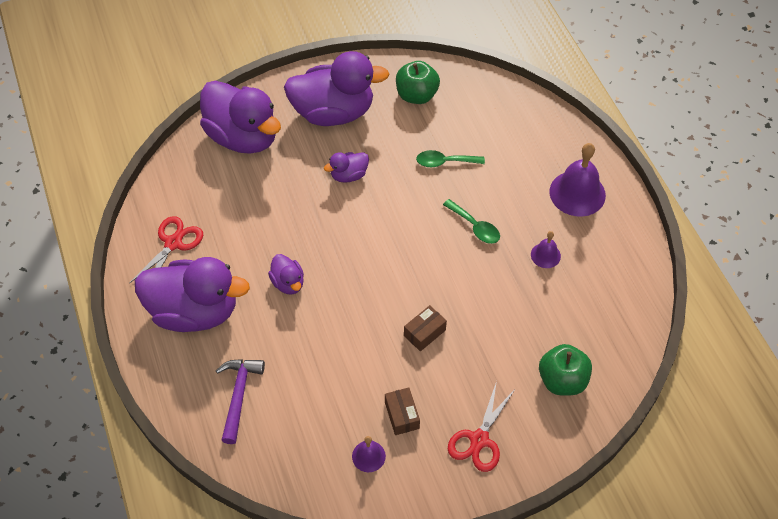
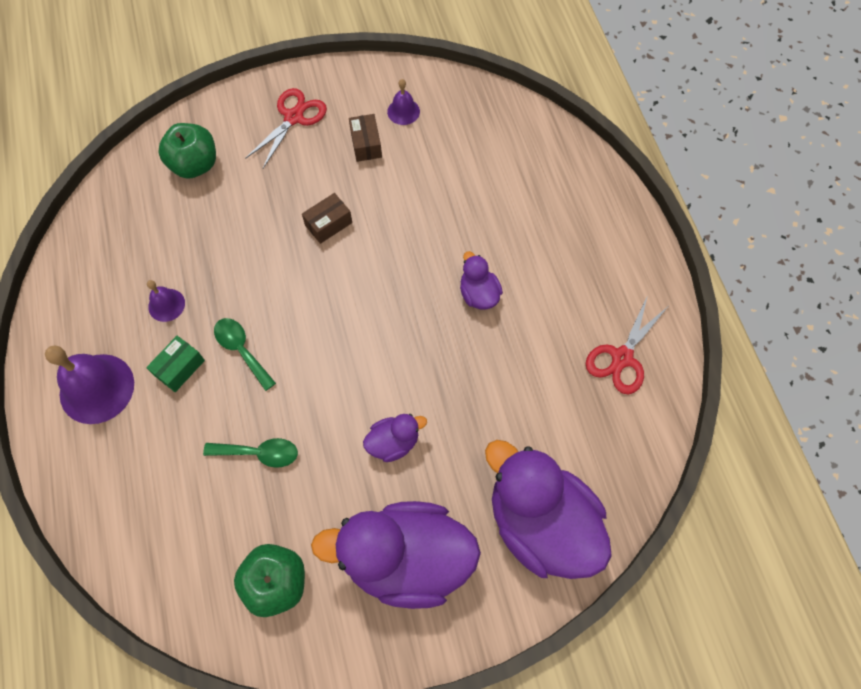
camera: 175 degrees left, 10 degrees up
purple duck [135,257,250,332] -> none
purple hammer [216,359,265,444] -> none
none -> green box [146,336,205,392]

